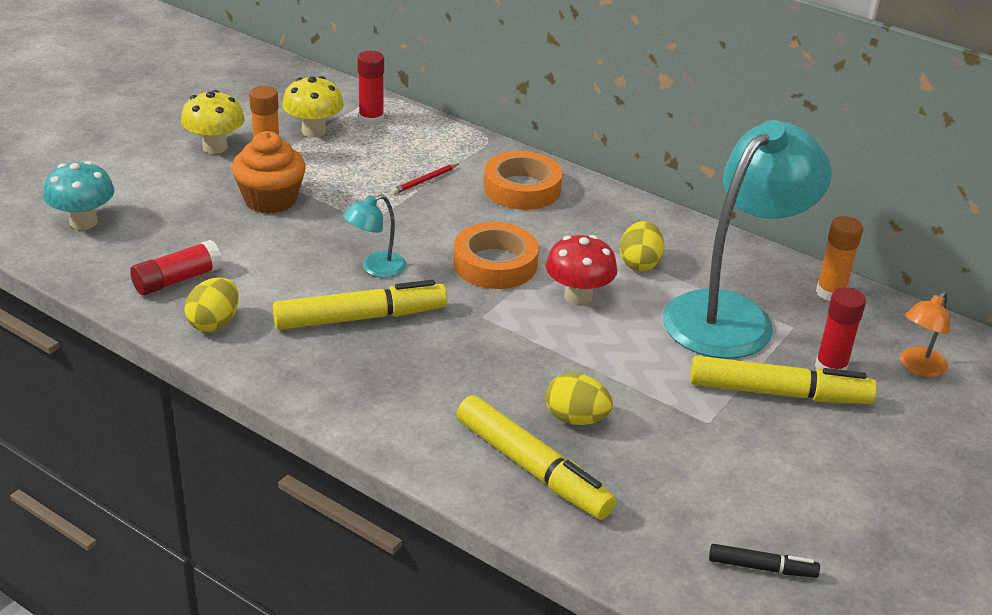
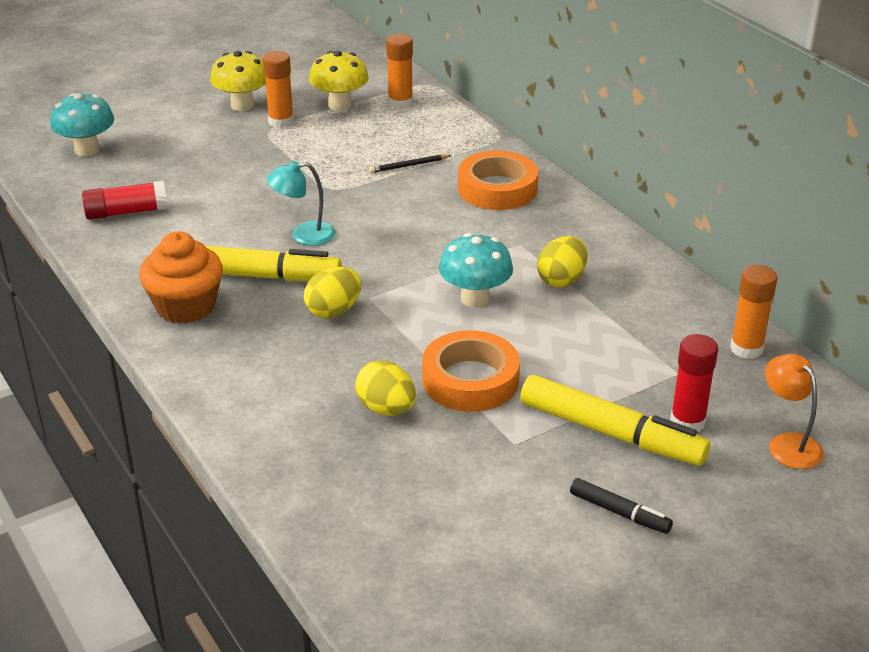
camera: 25 degrees right, 0 degrees up
yellow egg [184,277,239,332] -> yellow egg moved to [304,267,362,318]
orange cupcake [232,131,306,214] -> orange cupcake moved to [139,231,223,324]
red glue stick [357,51,384,126] -> orange glue stick [386,34,413,109]
red pencil [392,163,459,194] -> black pencil [369,154,452,173]
orange tape [453,222,539,289] -> orange tape moved to [422,330,520,412]
yellow marker [456,395,616,520] -> none
red mushroom [545,235,617,306] -> turquoise mushroom [439,233,513,308]
turquoise lamp [663,120,832,359] -> none
black marker [709,544,820,578] -> black marker moved to [570,478,673,534]
orange lamp [900,292,950,377] -> orange lamp turned 90 degrees clockwise [765,354,824,469]

